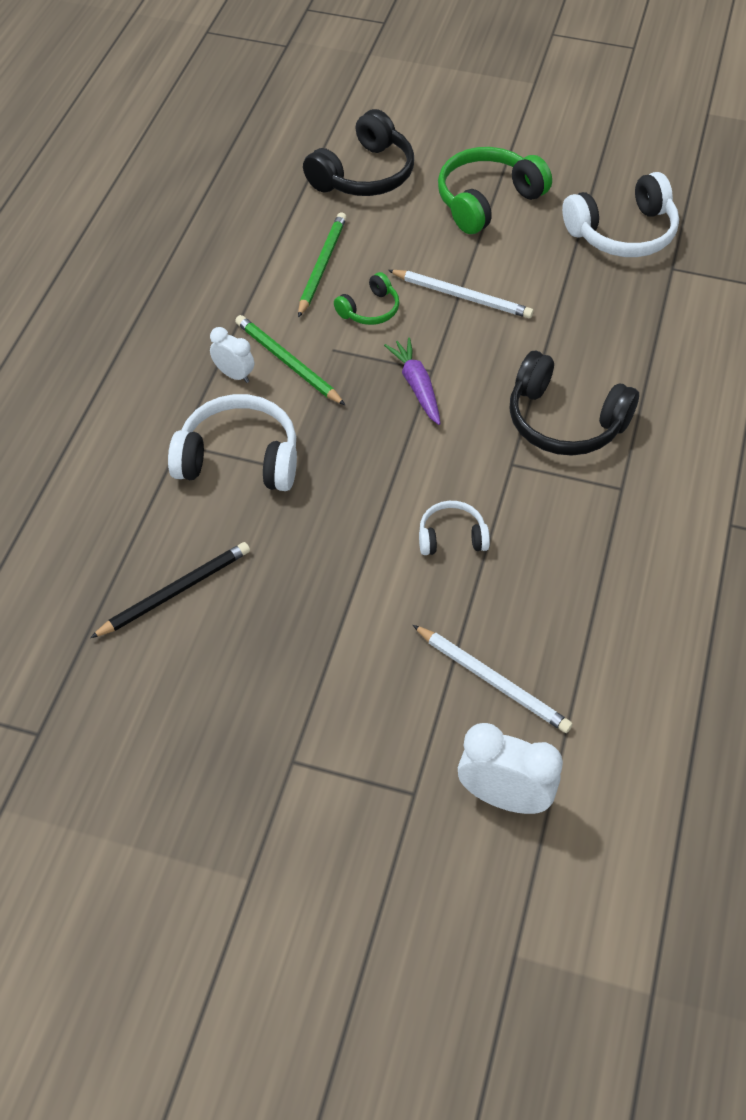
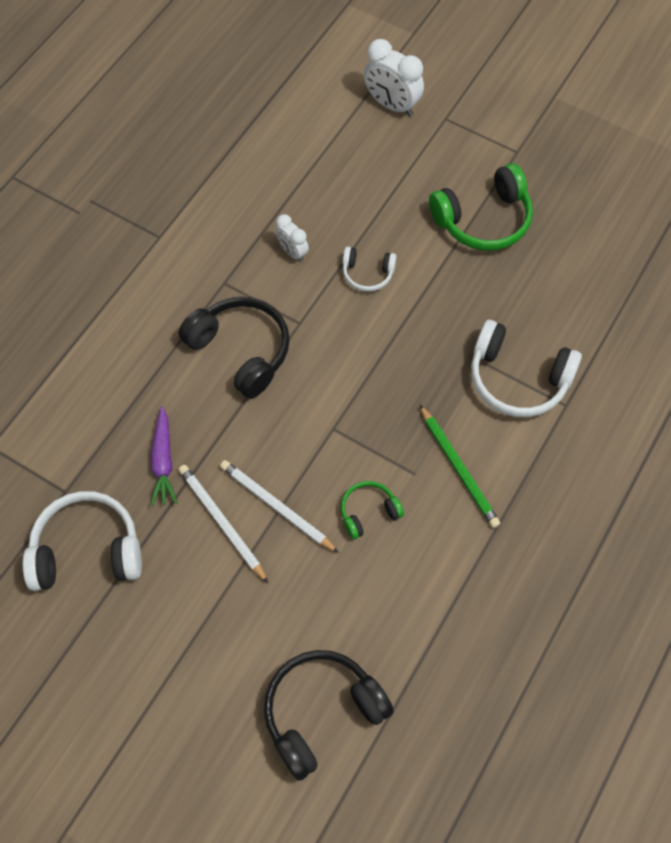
camera: 165 degrees left, 10 degrees up
black pencil [90,542,250,638] -> none
white clock [210,327,254,383] -> white clock moved to [275,214,309,262]
green pencil [298,212,347,318] -> none
purple carrot [384,338,441,425] -> purple carrot moved to [151,406,177,506]
white pencil [413,625,573,733] -> white pencil moved to [178,465,268,583]
green headphones [438,147,552,234] -> green headphones moved to [429,163,533,251]

